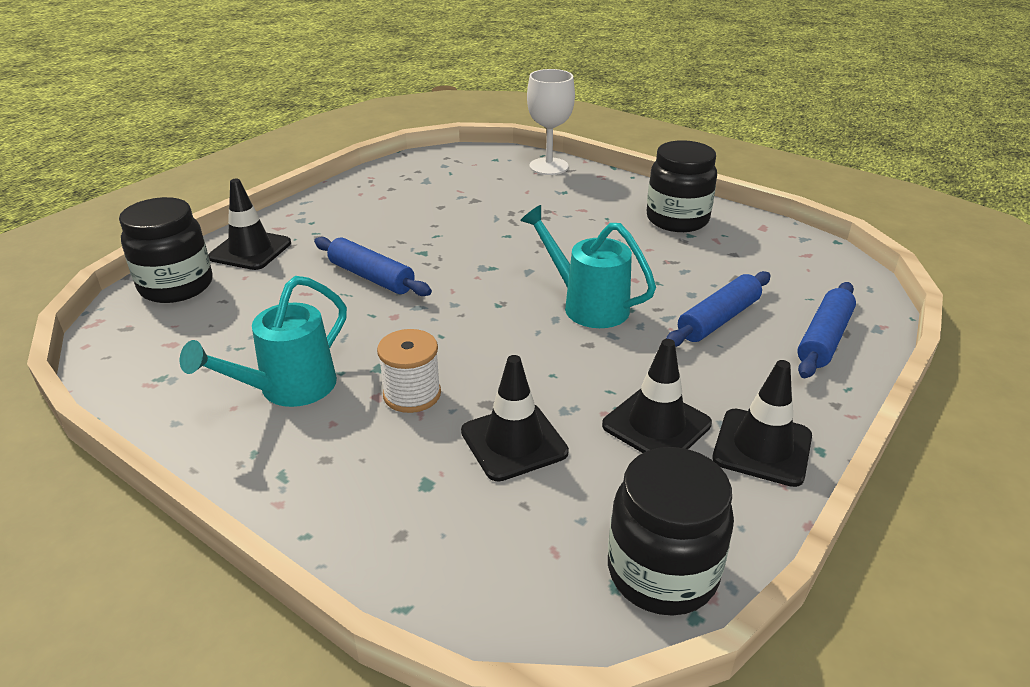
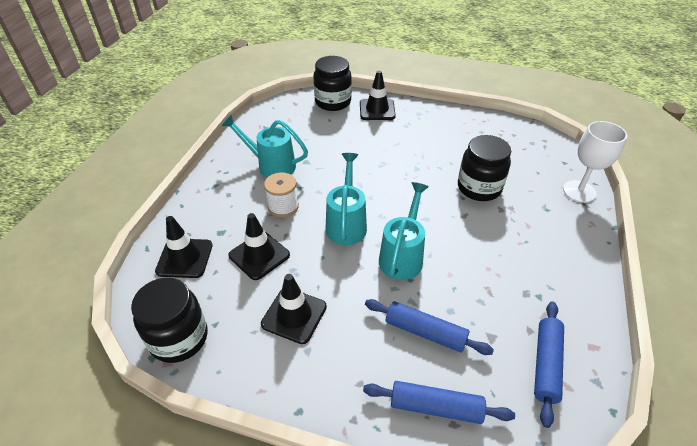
camera: 70 degrees right, 10 degrees up
blue rolling pin [314,237,432,296] -> blue rolling pin moved to [534,301,564,428]
black jar [646,140,717,232] -> black jar moved to [458,135,511,201]
black traffic cone [712,360,812,487] -> black traffic cone moved to [155,216,213,278]
none -> turquoise watering can [326,153,367,245]

